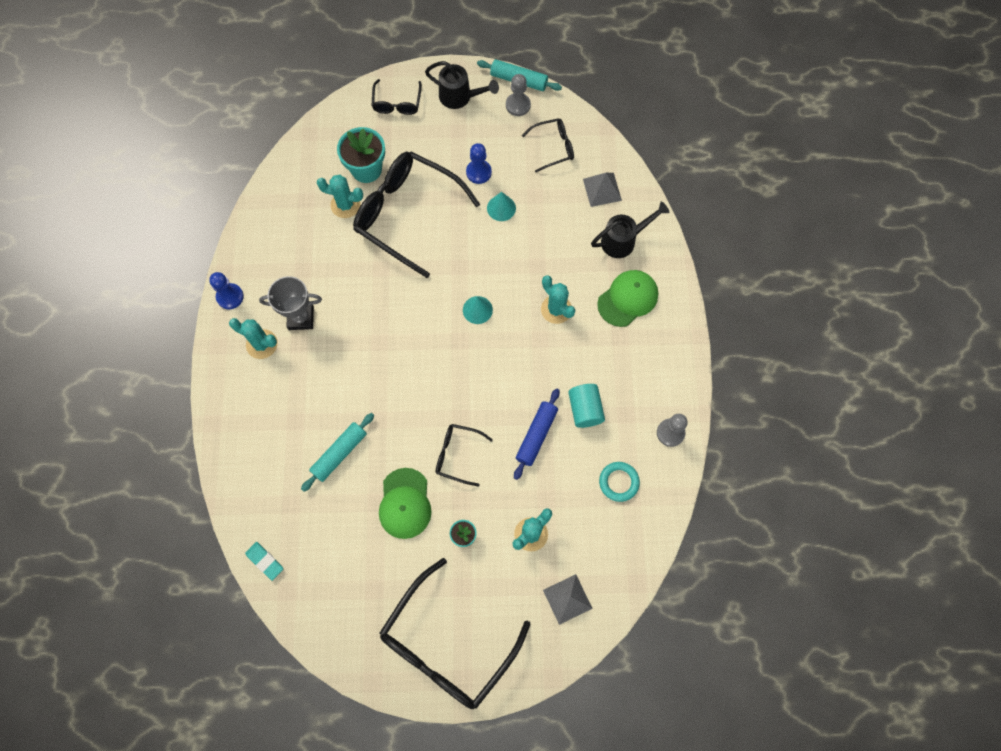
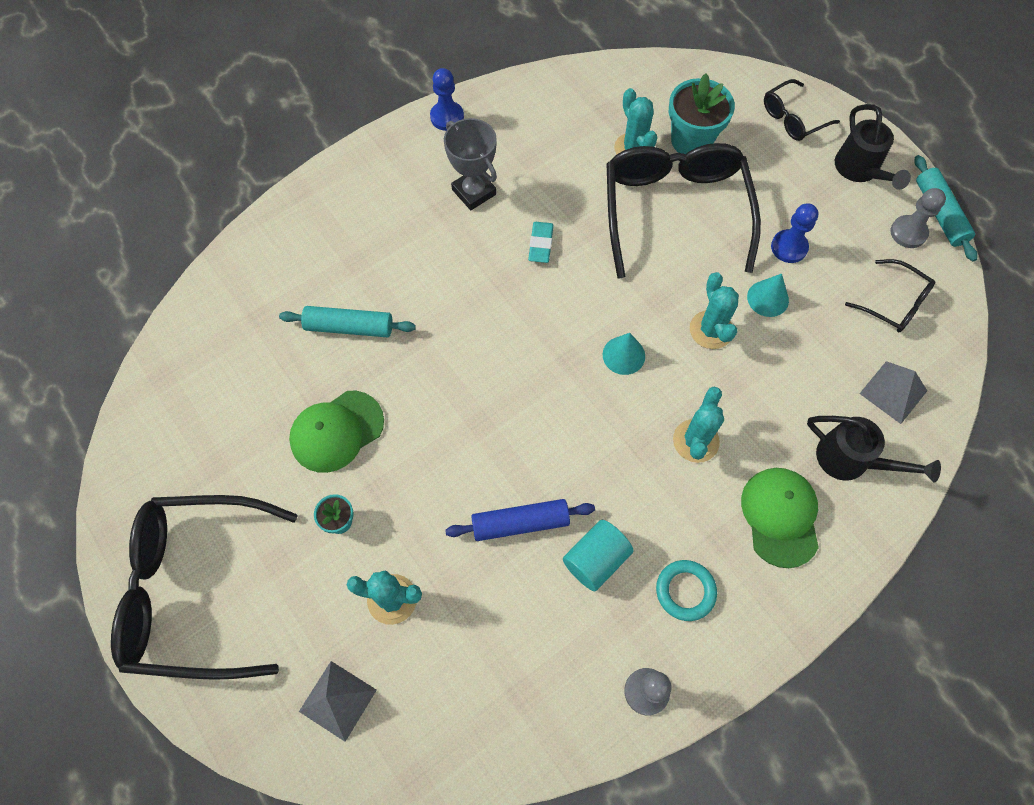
camera: 55 degrees right, 5 degrees down
turquoise cactus [229,318,278,359] -> turquoise cactus moved to [690,272,739,349]
turquoise eraser [245,542,283,581] -> turquoise eraser moved to [528,222,554,263]
black glasses [436,424,493,487] -> none
green cap [597,270,658,327] -> green cap turned 105 degrees counterclockwise [741,468,819,568]
turquoise ring [599,462,640,502] -> turquoise ring moved to [656,560,717,621]

